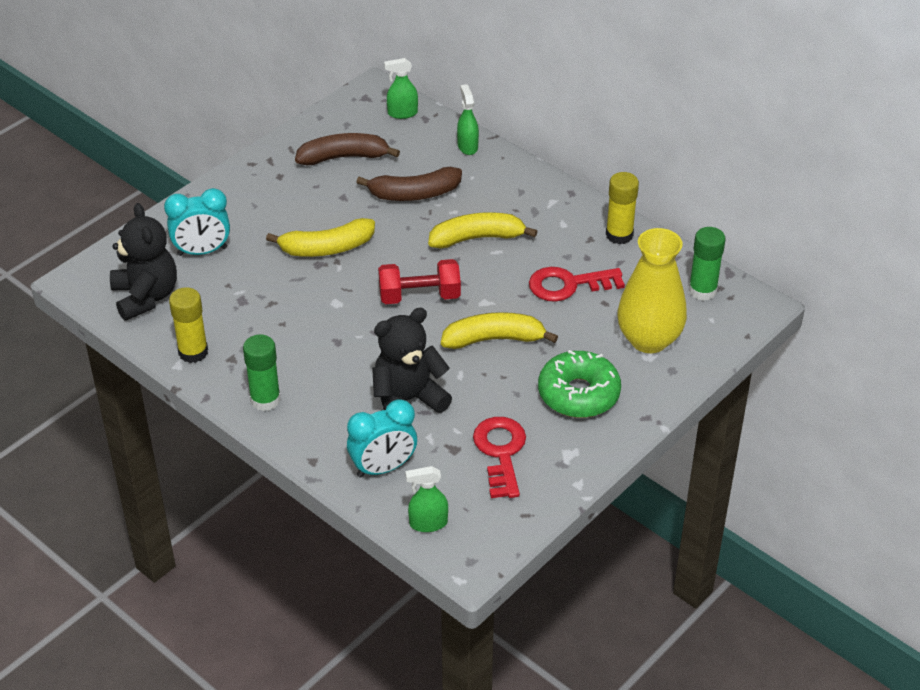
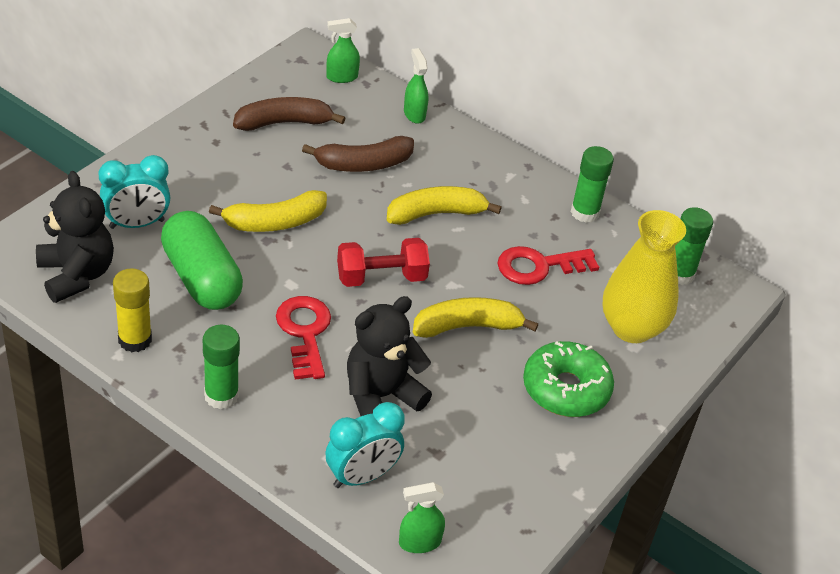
camera: 10 degrees left, 0 degrees up
red key [473,417,526,498] -> red key moved to [276,296,331,380]
yellow glue stick [606,172,639,244] -> green glue stick [571,146,614,223]
none -> green capsule [161,211,243,310]

